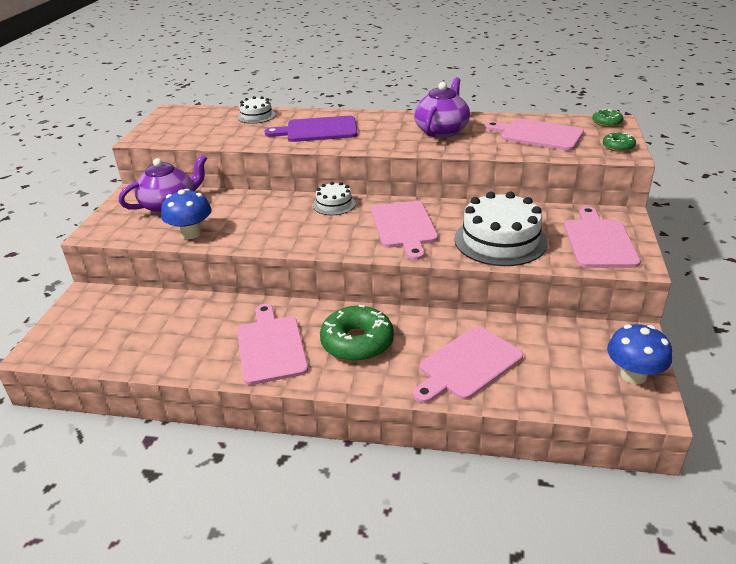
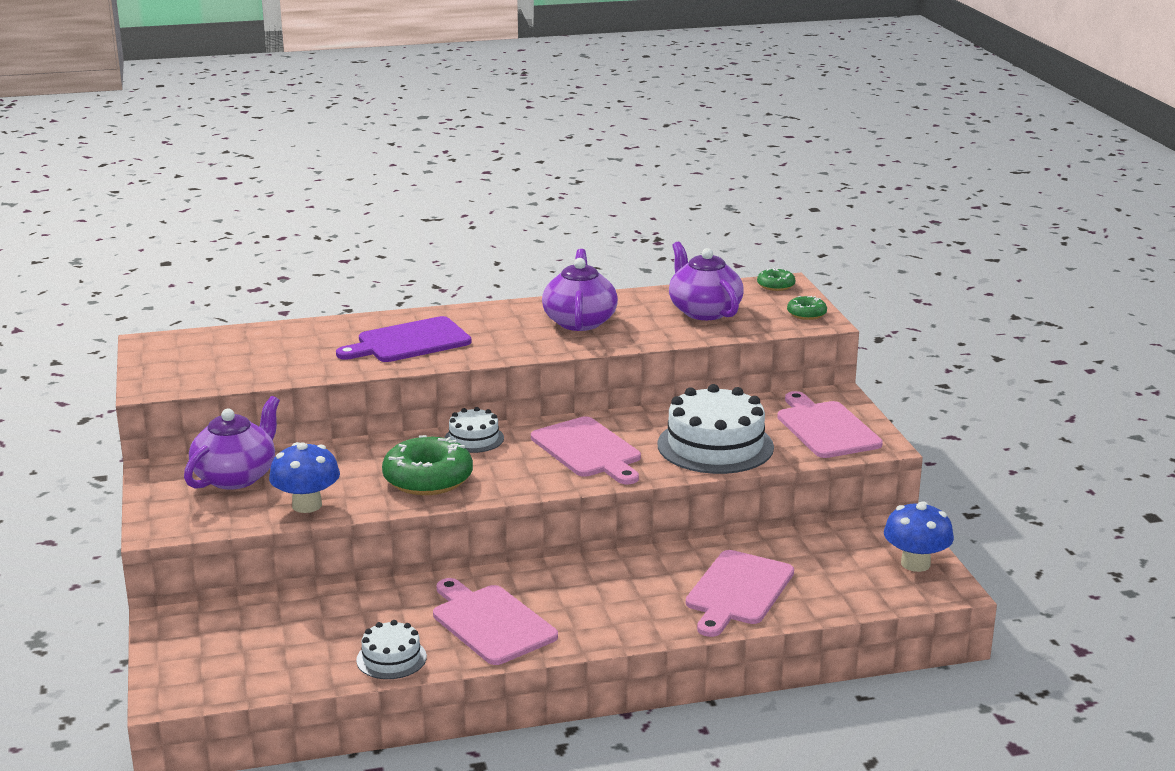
camera: 25 degrees left, 10 degrees down
white cake [238,96,276,124] -> white cake moved to [356,620,427,679]
green donut [320,305,394,362] -> green donut moved to [382,435,473,495]
pink cutting board [485,119,584,151] -> purple teapot [669,241,744,320]

